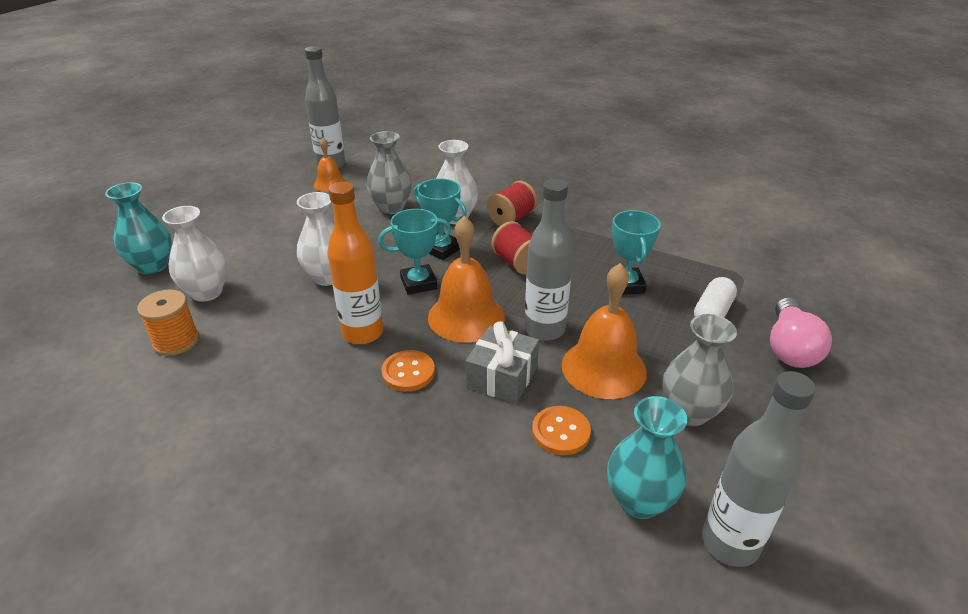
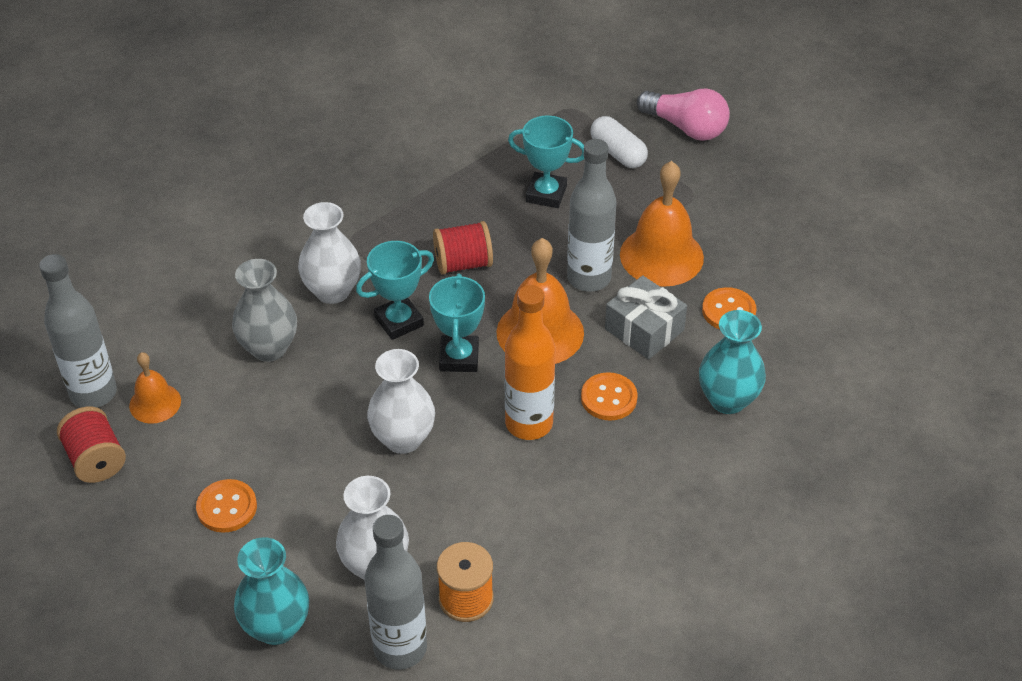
camera: 70 degrees left, 10 degrees up
red spool [487,181,537,226] -> red spool moved to [57,406,126,483]
turquoise vase [607,396,687,519] -> turquoise vase moved to [699,310,766,414]
grey vase [663,314,737,426] -> none
grey bottle [702,371,816,567] -> grey bottle moved to [364,515,427,670]
none -> orange button [196,479,257,533]

